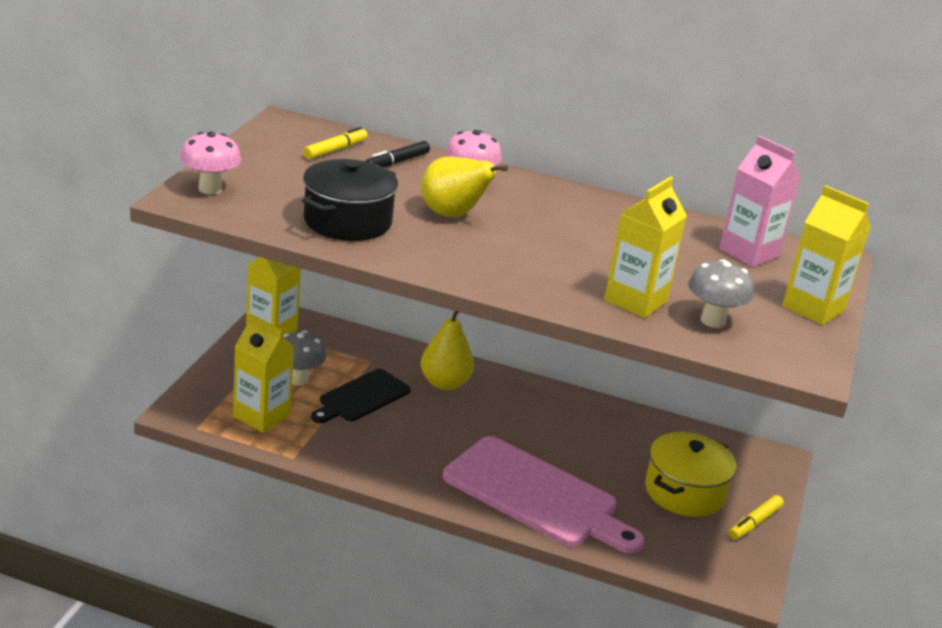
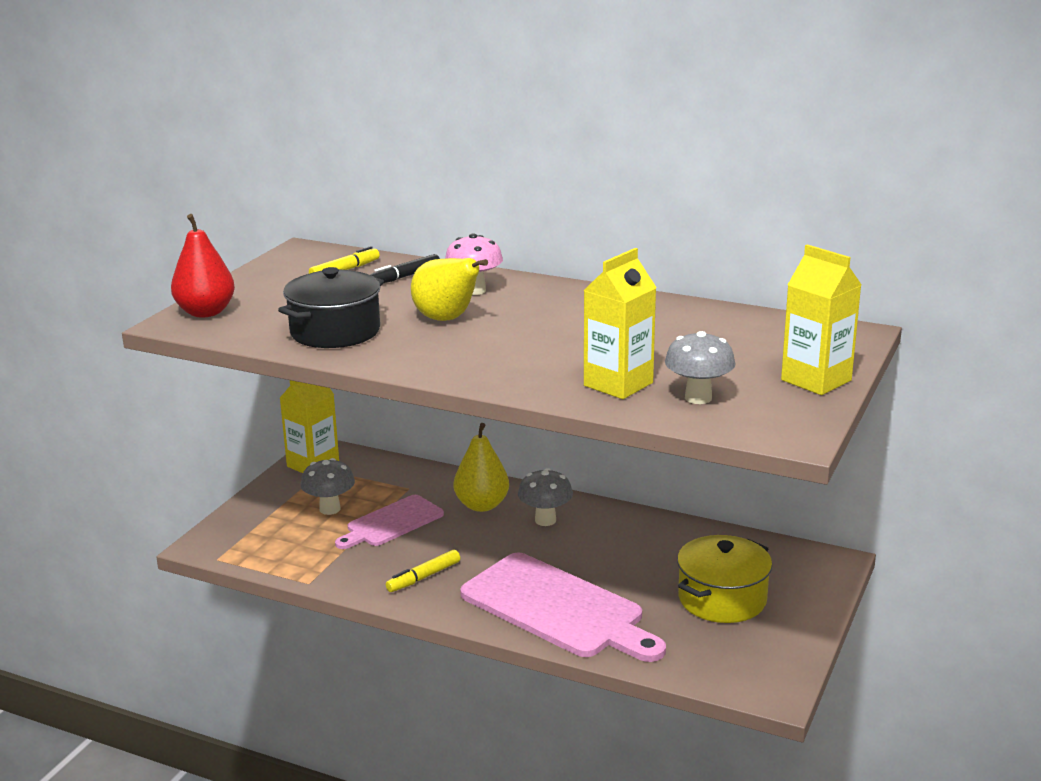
camera: 10 degrees right, 5 degrees down
pink mushroom [180,131,241,194] -> red pear [171,214,235,317]
yellow carton [233,314,294,433] -> none
black cutting board [311,369,411,423] -> pink cutting board [335,495,444,549]
pink carton [719,135,801,267] -> none
yellow marker [729,495,784,540] -> yellow marker moved to [386,550,460,592]
none -> grey mushroom [518,468,573,526]

